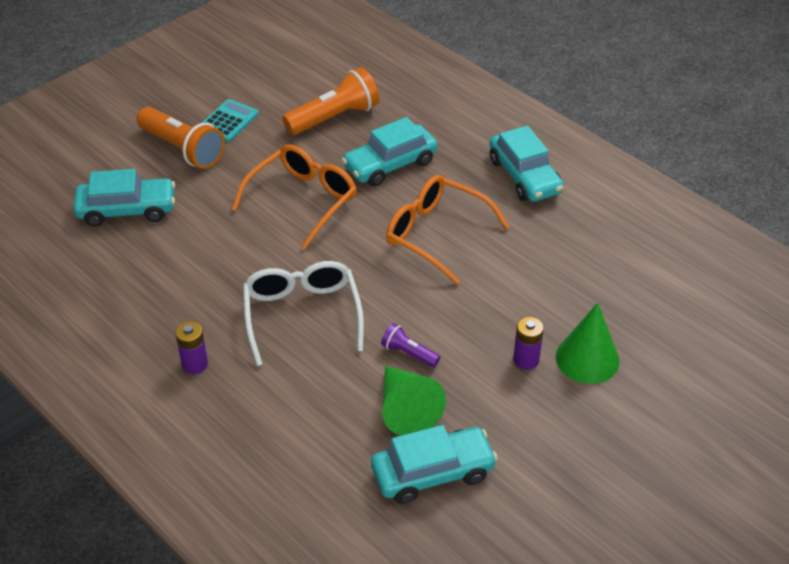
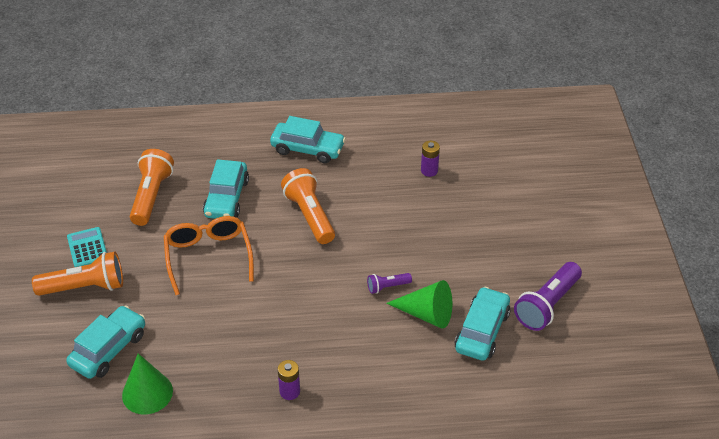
camera: 50 degrees left, 0 degrees up
white glasses [243,261,364,366] -> none
orange glasses [386,175,509,285] -> orange flashlight [281,168,335,244]
purple battery [513,317,544,370] -> purple battery moved to [421,141,440,177]
green cone [556,303,619,384] -> green cone moved to [122,353,173,414]
none -> purple flashlight [514,262,582,331]

